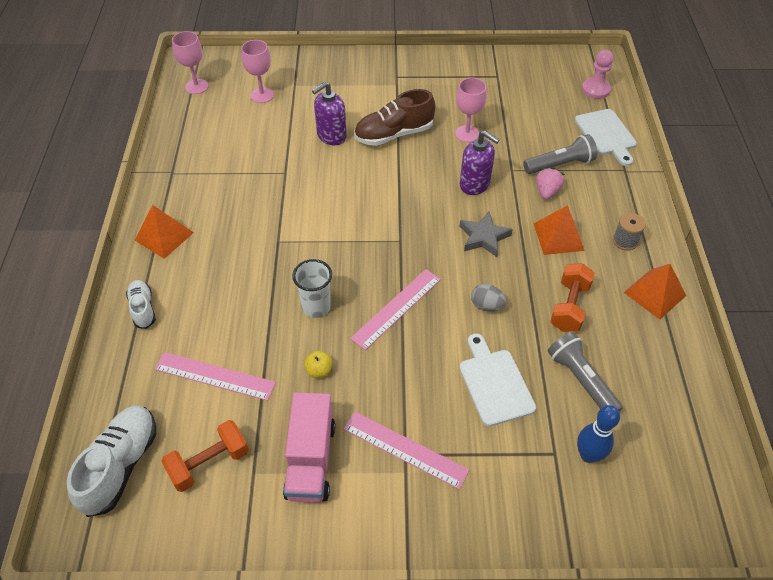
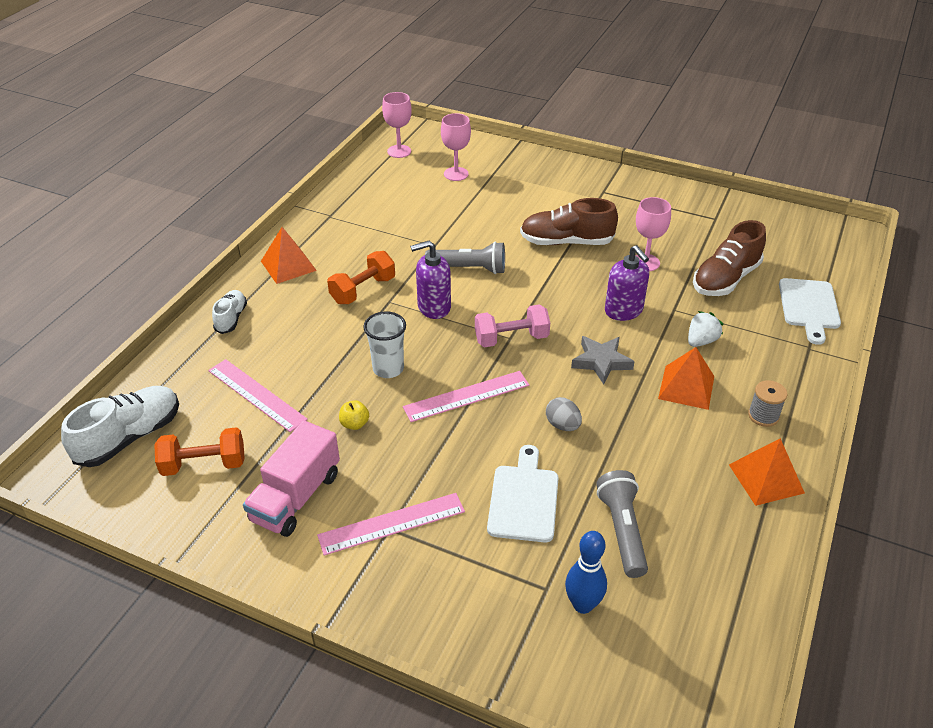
camera: 25 degrees right, 10 degrees down
purple soap dispenser [312,82,347,145] -> purple soap dispenser moved to [410,241,451,319]
pink ruler [344,412,469,489] -> pink ruler turned 75 degrees counterclockwise [317,493,465,556]
grey flashlight [523,134,597,174] -> grey flashlight moved to [425,242,505,274]
pink strawberry [536,167,565,200] -> white strawberry [688,311,724,347]
orange dumbbell [550,263,595,332] -> orange dumbbell moved to [327,251,395,304]
pink pawn [582,50,614,99] -> none
none -> pink dumbbell [475,305,550,347]
none -> brown shoe [693,220,766,296]

